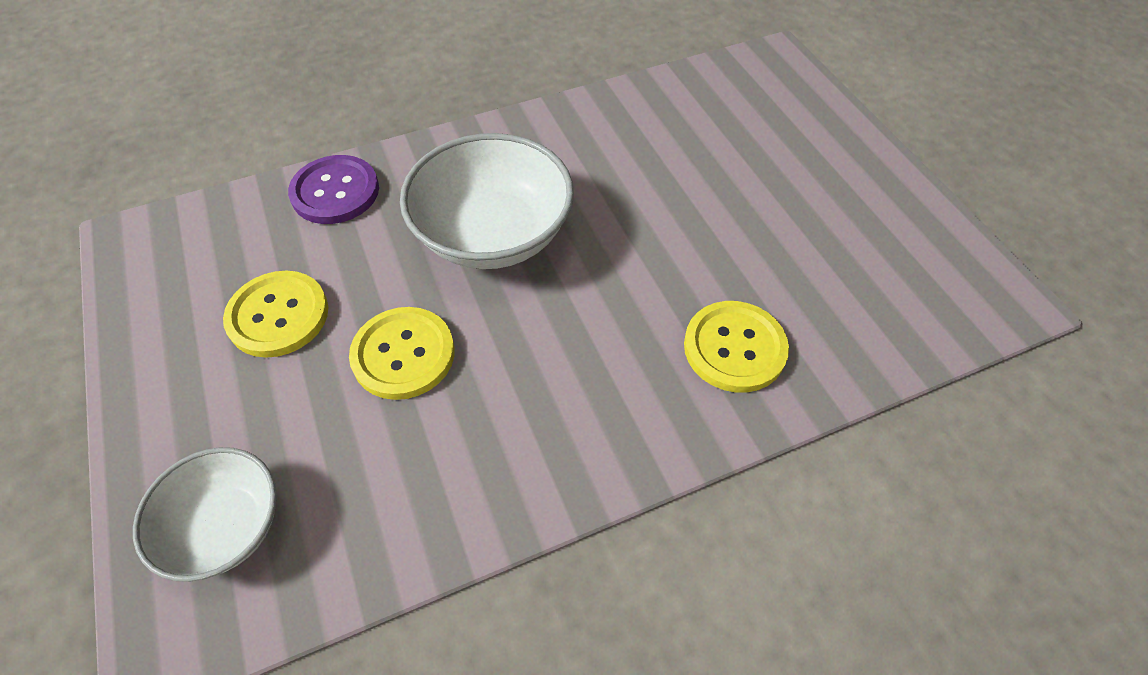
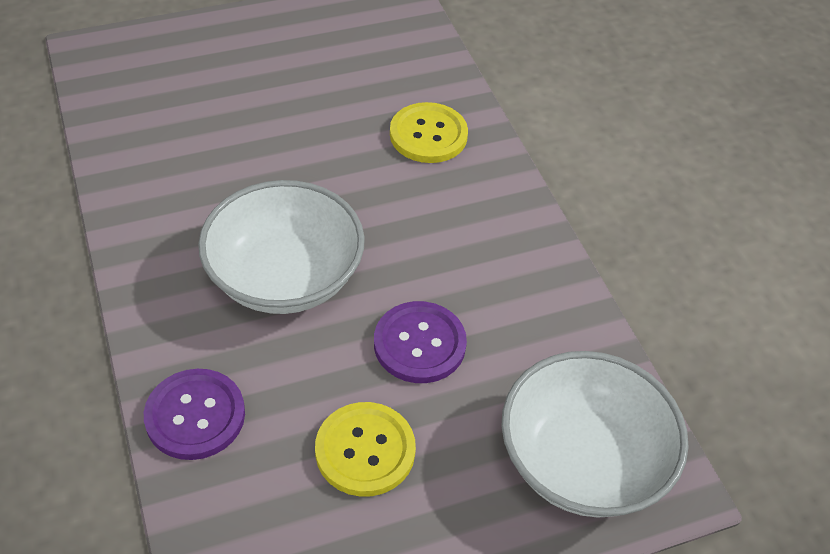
camera: 90 degrees left, 5 degrees down
white bowl [133,447,277,582] -> white bowl [501,351,689,518], size x1.62
yellow button [349,307,455,400] -> purple button [374,301,467,383]

